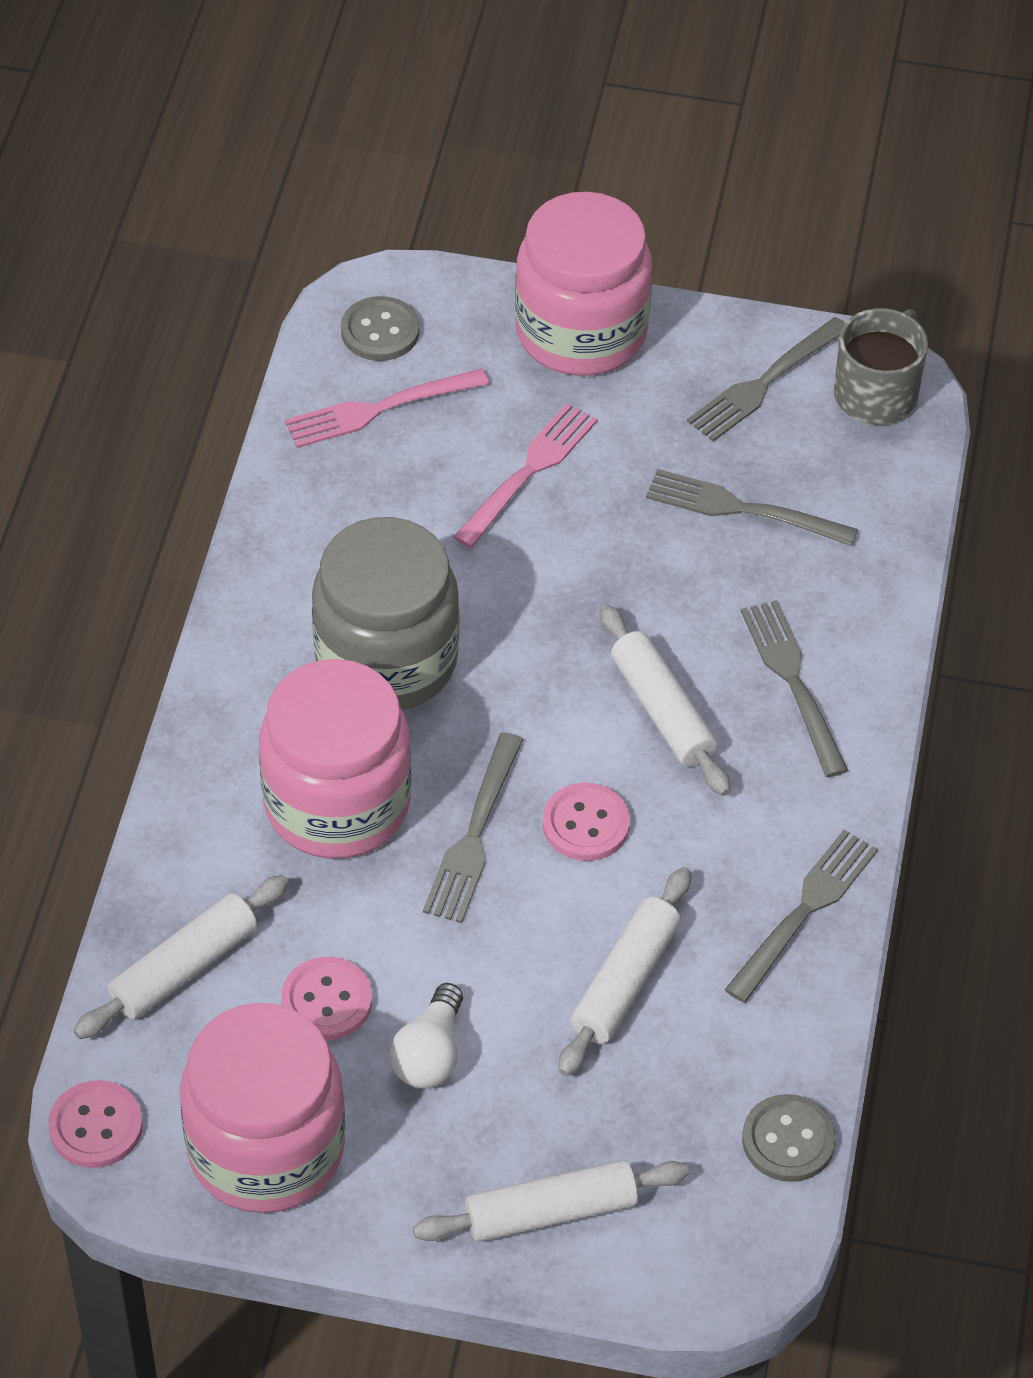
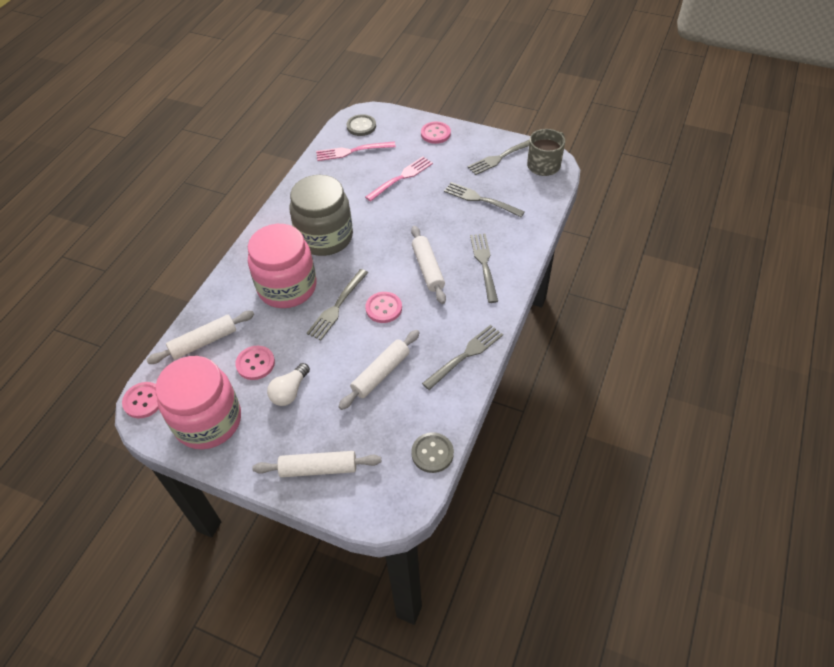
camera: 15 degrees right, 0 degrees up
pink jar [515,192,652,376] -> pink button [421,122,451,144]

